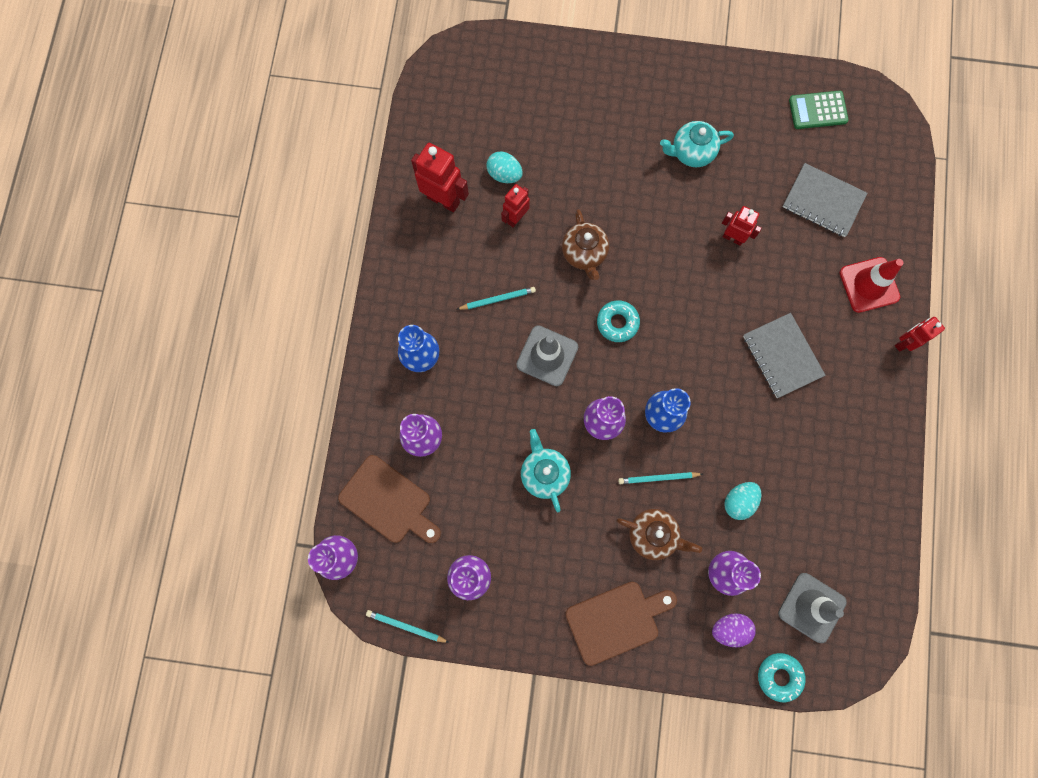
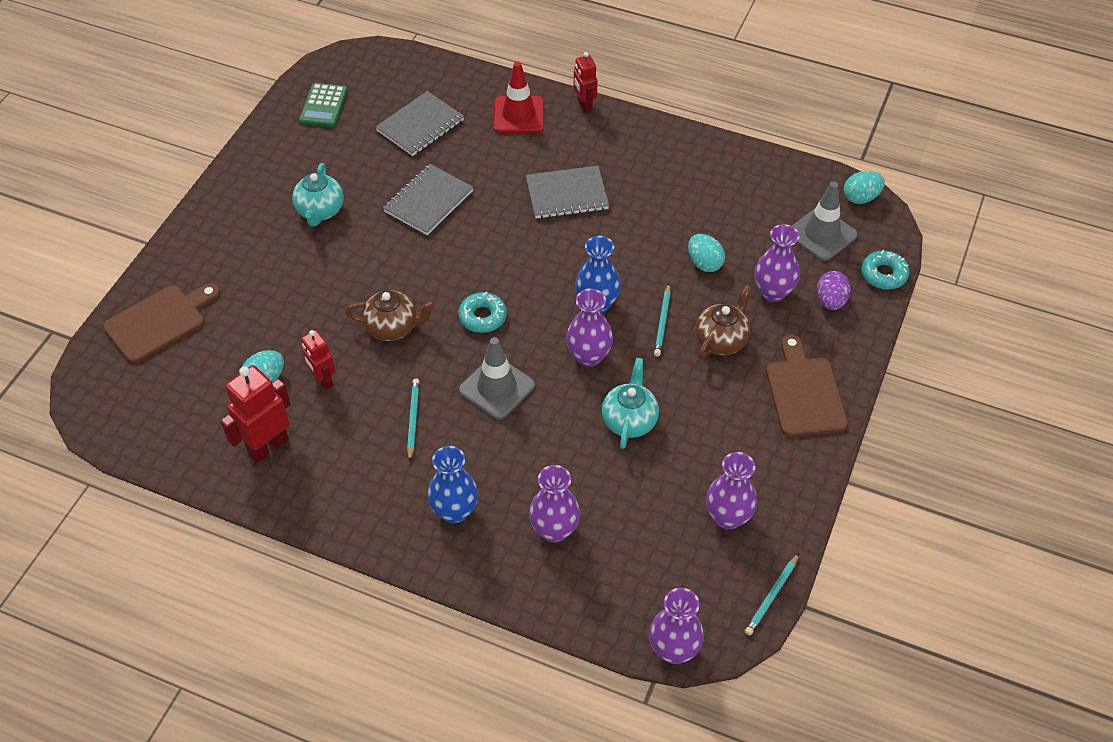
camera: 75 degrees left, 25 degrees down
brown cutting board [338,455,441,543] -> brown cutting board moved to [103,283,220,364]
turquoise teapot [521,429,571,512] -> turquoise teapot turned 105 degrees clockwise [602,358,659,449]
red robot [722,206,762,246] -> grey notebook [383,164,473,235]
none -> turquoise egg [844,171,885,204]

